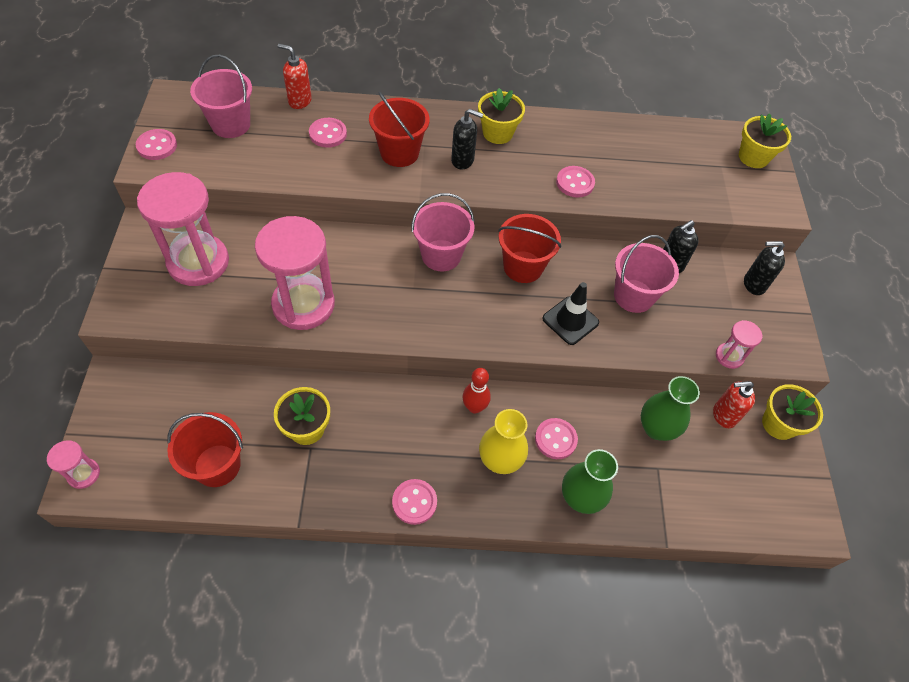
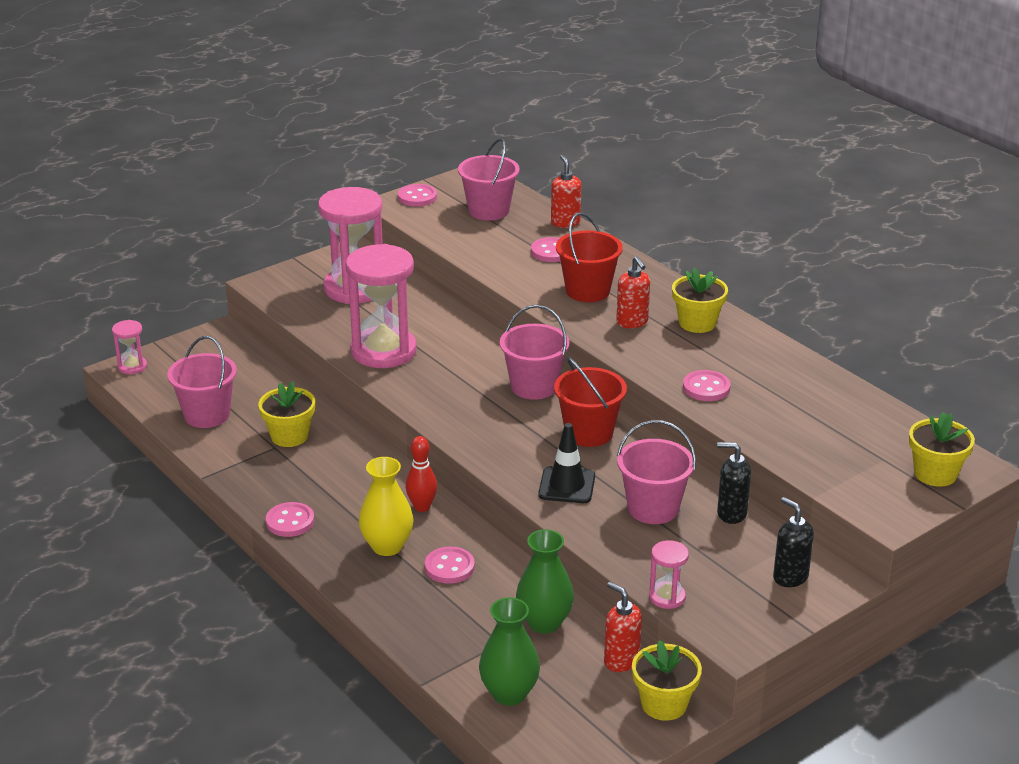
camera: 55 degrees right, 25 degrees down
red bucket [167,412,243,487] -> pink bucket [167,336,237,428]
black soap dispenser [451,109,483,170] -> red soap dispenser [616,256,650,328]
green vase [562,449,618,514] -> green vase moved to [479,597,540,706]

